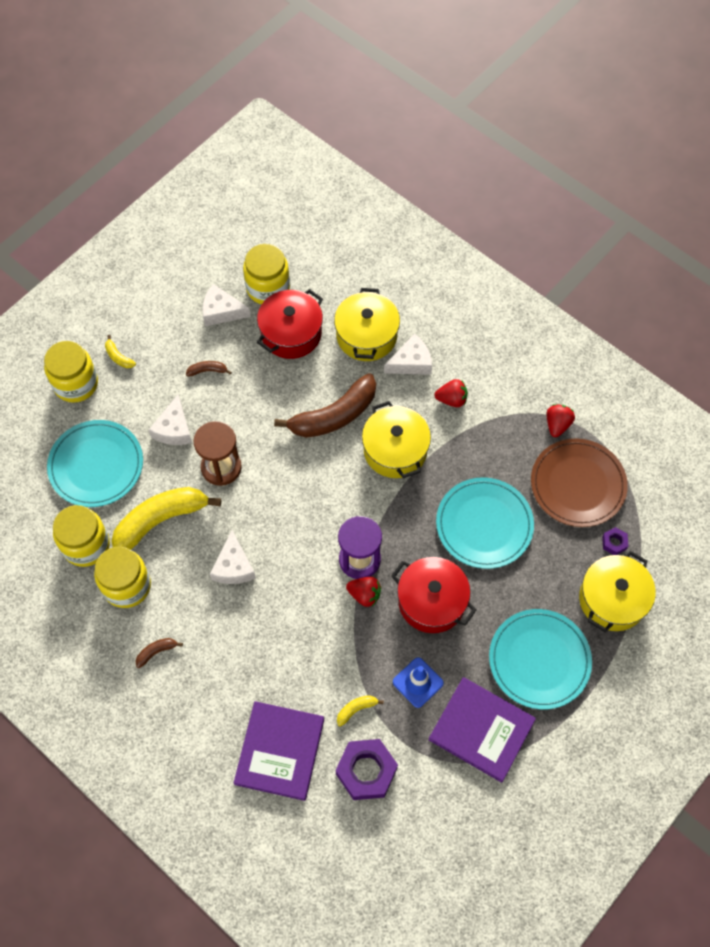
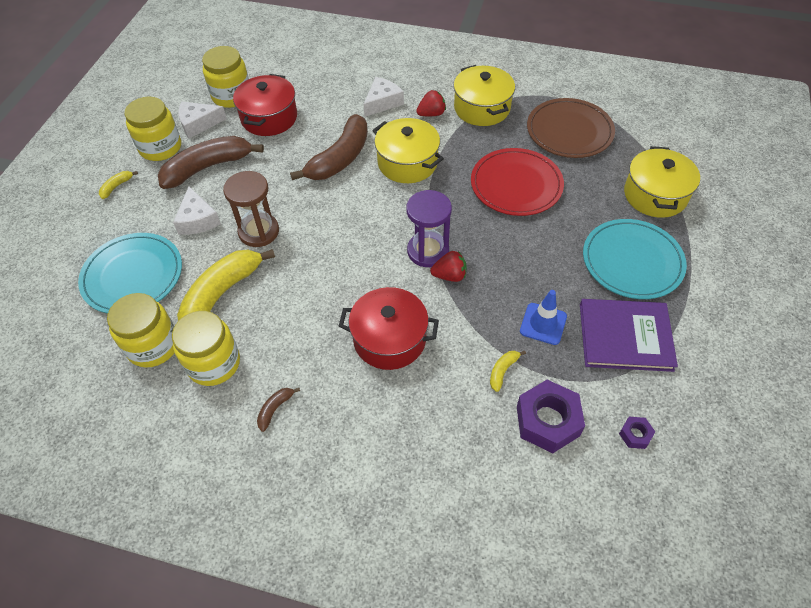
camera: 25 degrees left, 10 degrees down
yellow jar [44,341,98,403] -> yellow jar moved to [124,97,181,161]
yellow banana [105,335,136,368] -> yellow banana turned 105 degrees clockwise [99,171,138,199]
brown banana [186,361,232,376] -> brown banana [158,136,264,189], size x2.42
white cheese [210,530,256,584] -> none
purple book [234,701,324,801] -> none
yellow pot [334,288,400,361] -> yellow pot moved to [453,65,515,126]
red pot [391,557,476,633] -> red pot moved to [339,287,439,370]
turquoise plate [436,477,534,569] -> red plate [471,148,564,216]
red strawberry [546,404,575,437] -> none
purple nut [602,527,628,555] -> purple nut moved to [619,417,655,449]

